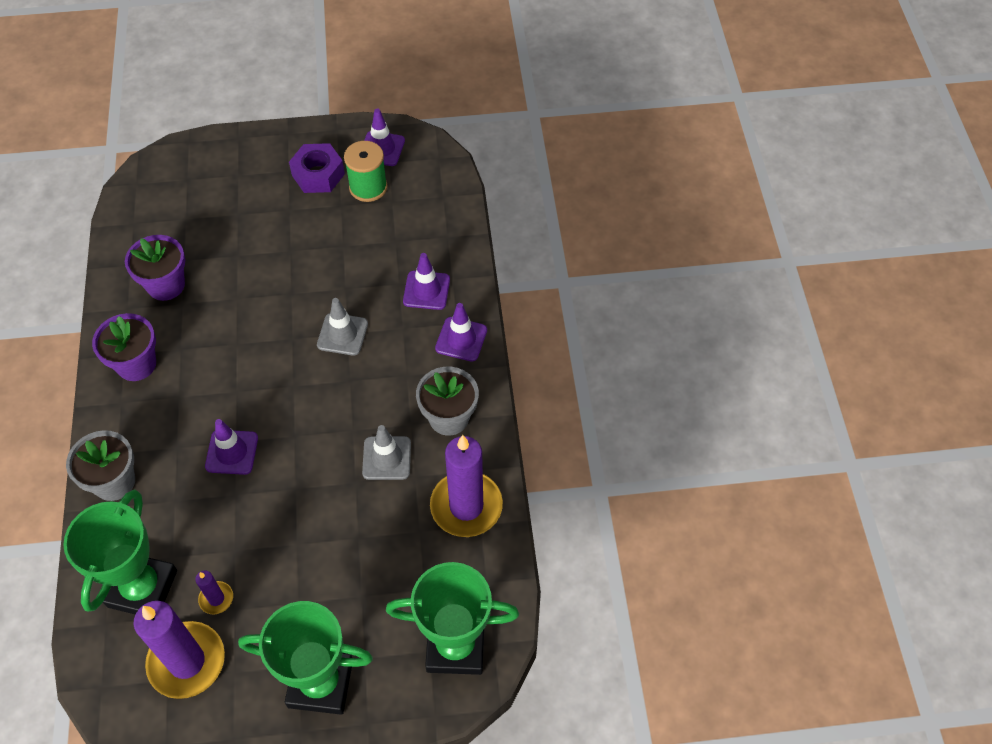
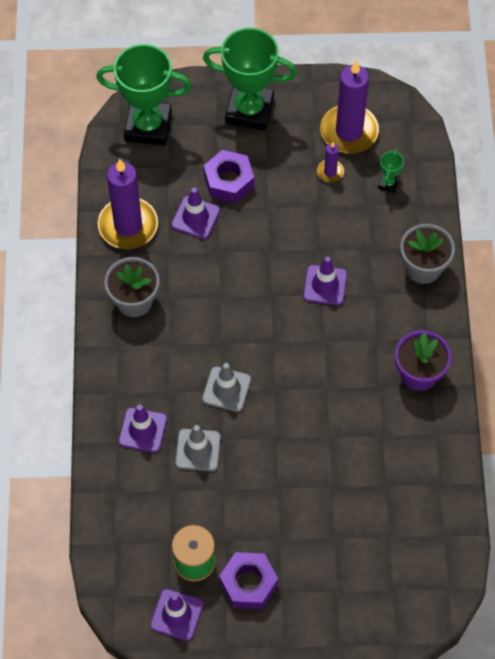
camera: 175 degrees left, 5 degrees up
green trophy [63,490,177,614] -> green trophy [378,149,404,193], size x0.41
purple flower pot [125,235,185,301] -> none
grey traffic cone [362,425,411,480] -> grey traffic cone moved to [175,425,221,471]
purple traffic cone [435,303,487,362] -> purple traffic cone moved to [171,188,220,239]
none -> purple nut [204,150,254,203]

